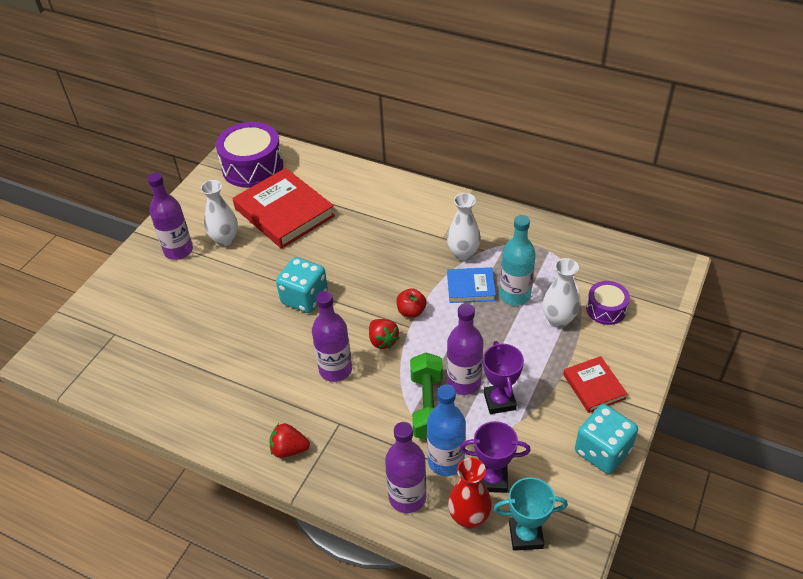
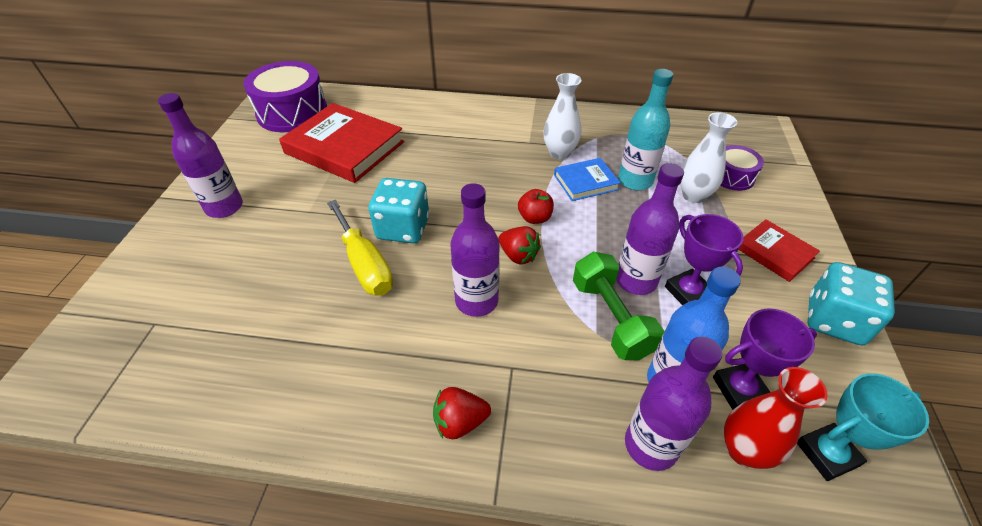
camera: 20 degrees left, 0 degrees up
white vase [200,180,238,246] -> none
none -> yellow screwdriver [327,200,393,296]

